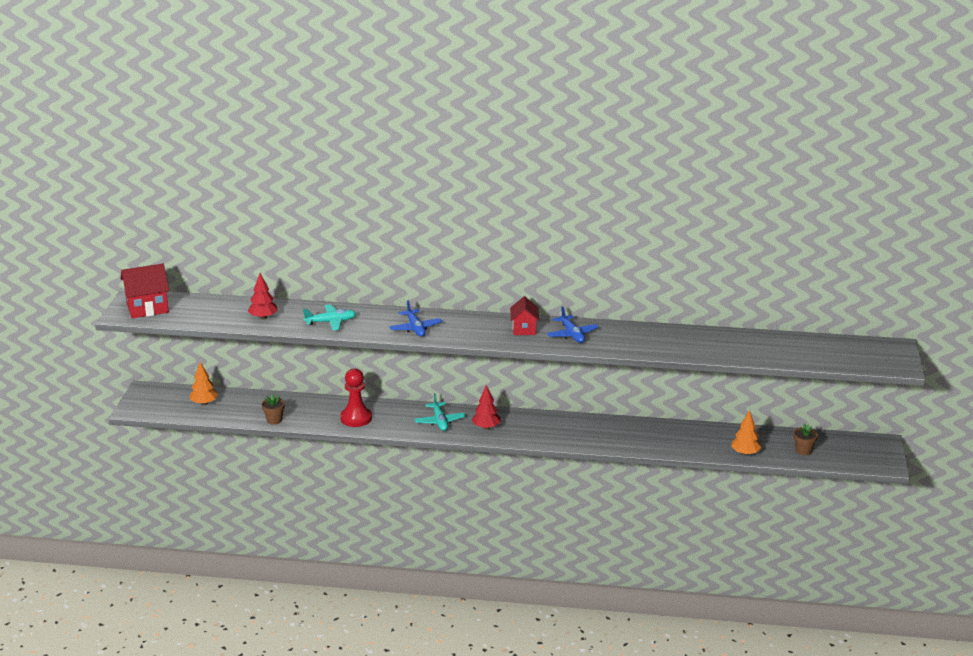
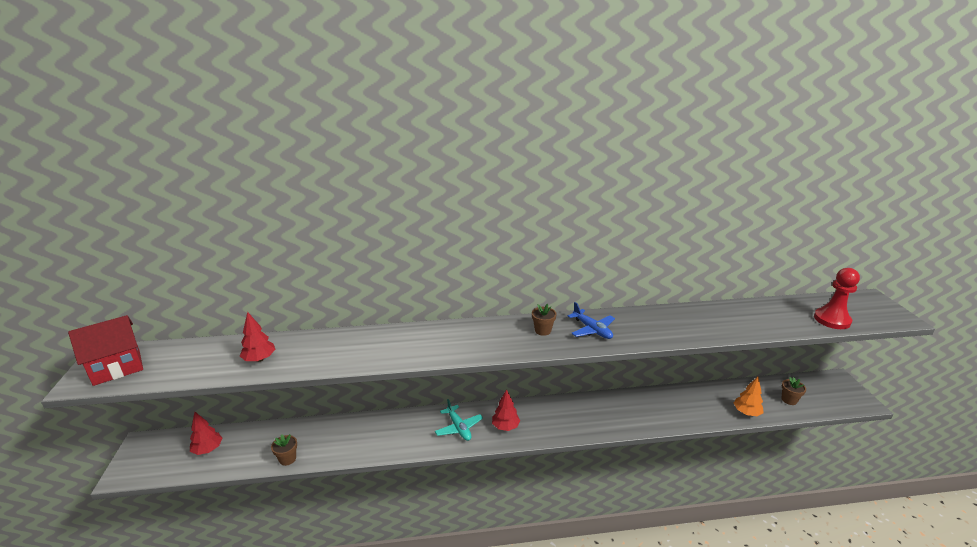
camera: 15 degrees left, 0 degrees up
orange tree [190,362,218,405] -> red tree [190,412,222,455]
turquoise plane [303,304,356,330] -> none
red pawn [340,369,372,427] -> red pawn moved to [814,268,860,329]
blue plane [389,300,442,337] -> none
red house [510,296,539,335] -> brown flower pot [532,304,557,336]

